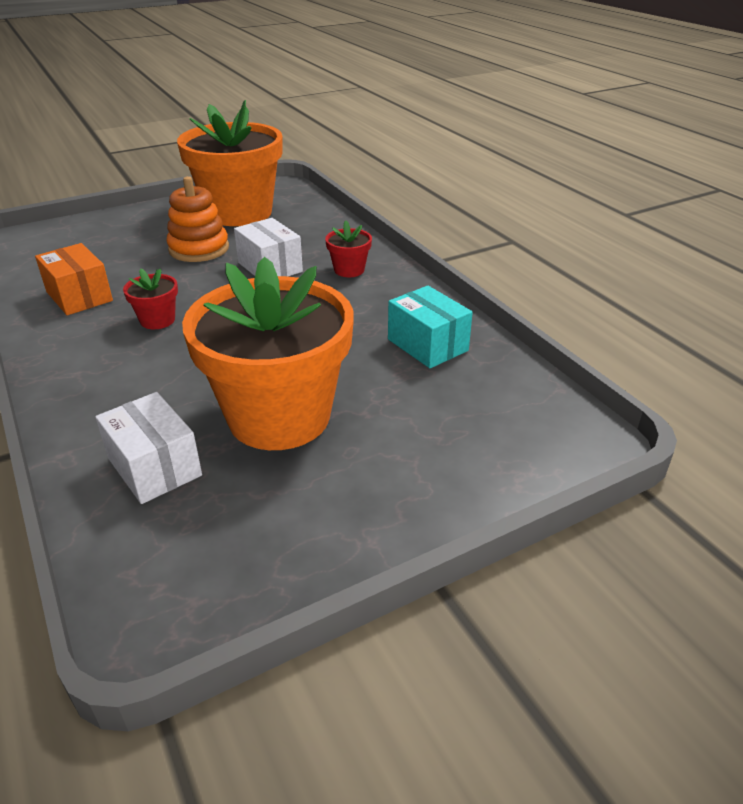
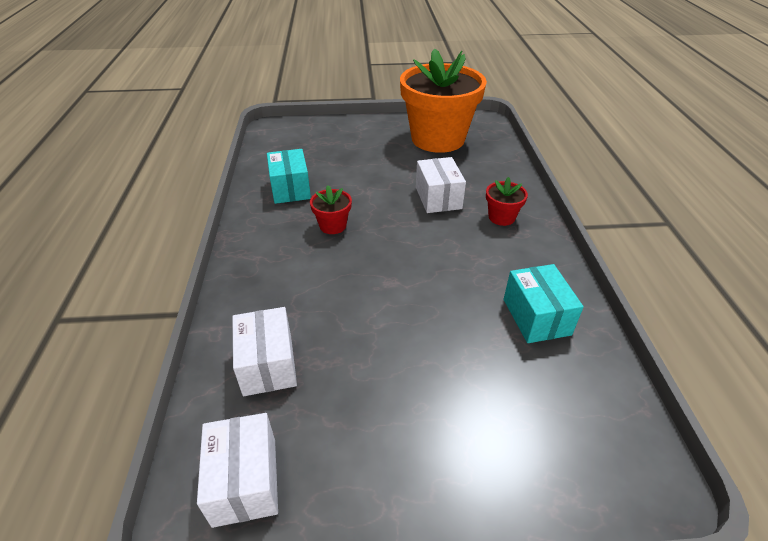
camera: 25 degrees right, 5 degrees up
orange box [35,243,113,315] -> turquoise box [267,149,311,204]
orange stacking toy [166,176,229,262] -> none
orange flower pot [182,257,354,450] -> none
none -> white box [197,413,278,528]

